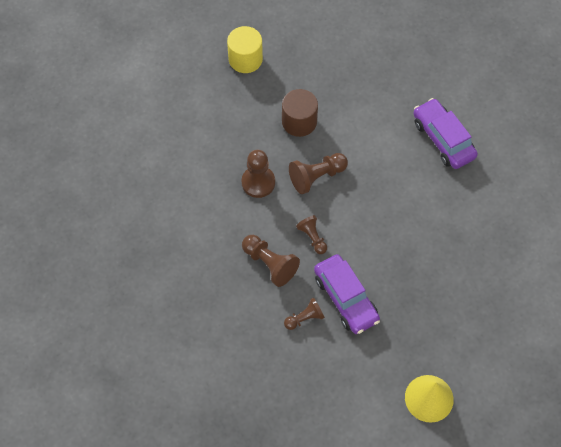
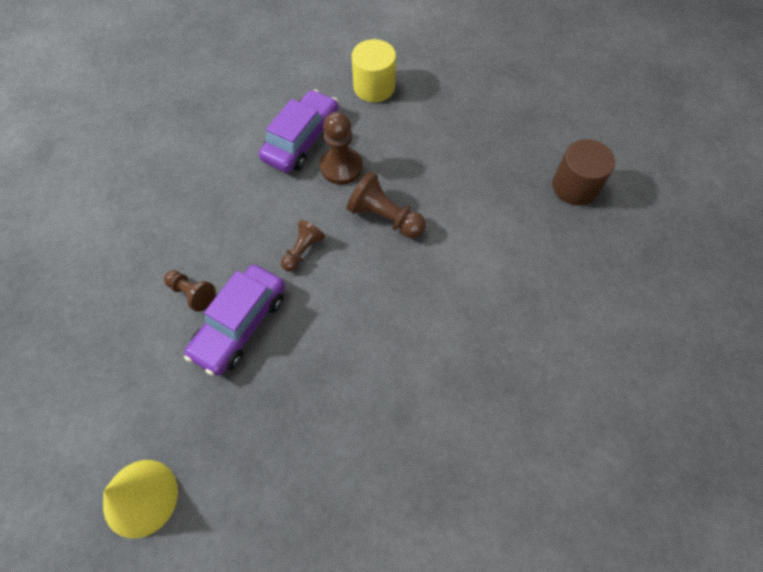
camera: 60 degrees right, 0 degrees up
yellow cylinder [227,26,263,73] -> yellow cylinder moved to [352,39,396,102]
brown pawn [242,235,300,287] -> none
brown cylinder [282,89,318,137] -> brown cylinder moved to [552,139,615,205]
purple car [413,98,478,169] -> purple car moved to [259,89,338,173]

